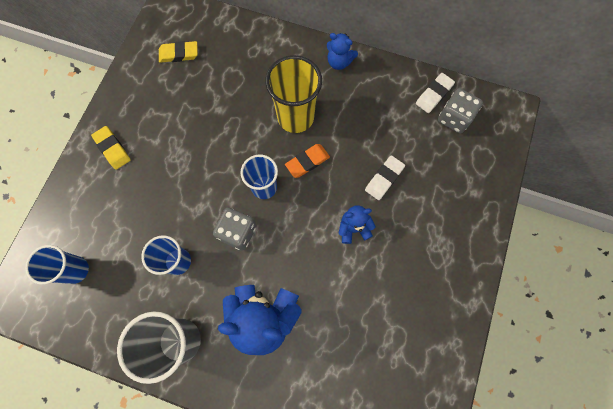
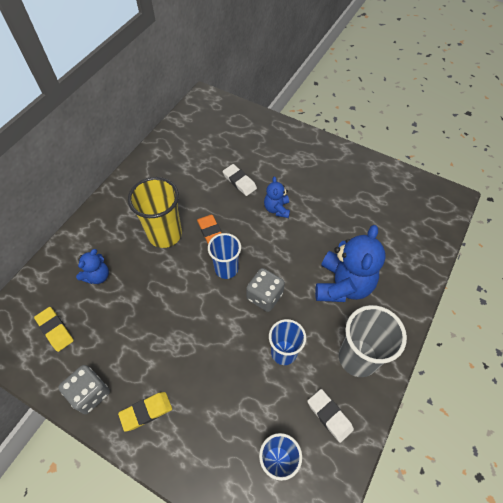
camera: 80 degrees left, 15 degrees down
yellow eraser [159,41,198,63] -> yellow eraser turned 45 degrees counterclockwise [34,307,74,352]
blue teddy bear [327,33,358,70] -> blue teddy bear moved to [76,249,109,284]
white eraser [416,73,455,113] -> white eraser moved to [307,389,354,443]
grey dice [438,88,483,133] -> grey dice moved to [58,365,110,414]

